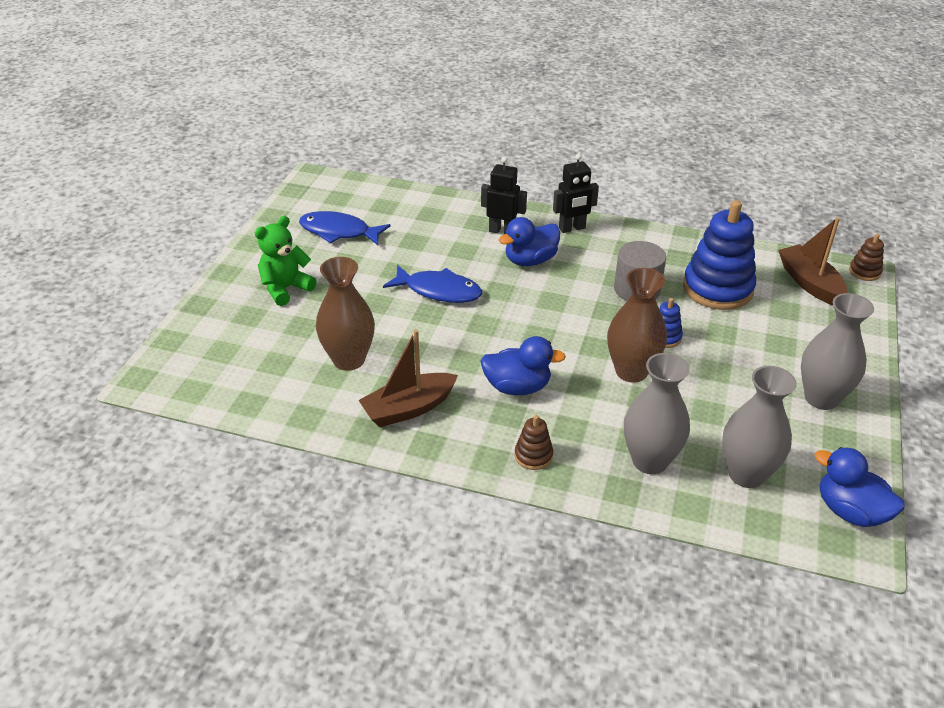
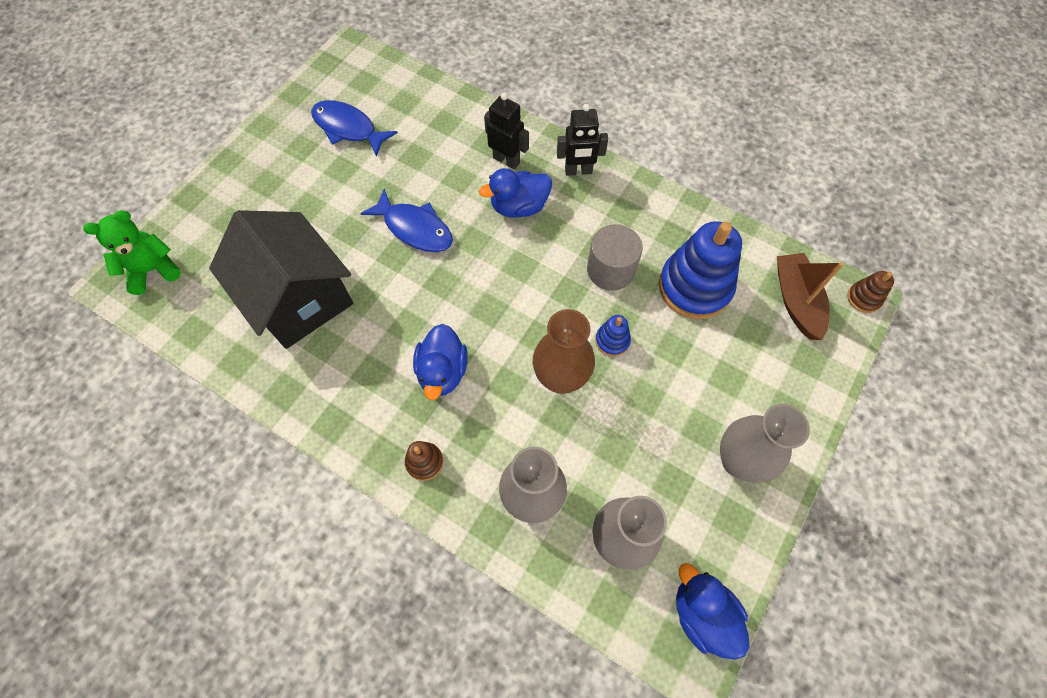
camera: 15 degrees right, 25 degrees up
green teddy bear [255,216,317,306] -> green teddy bear moved to [83,210,181,295]
brown vase [316,257,375,371] -> black house [209,210,353,349]
brown boat [358,330,458,427] -> none
blue duck [480,336,566,395] -> blue duck turned 75 degrees clockwise [413,324,468,400]

